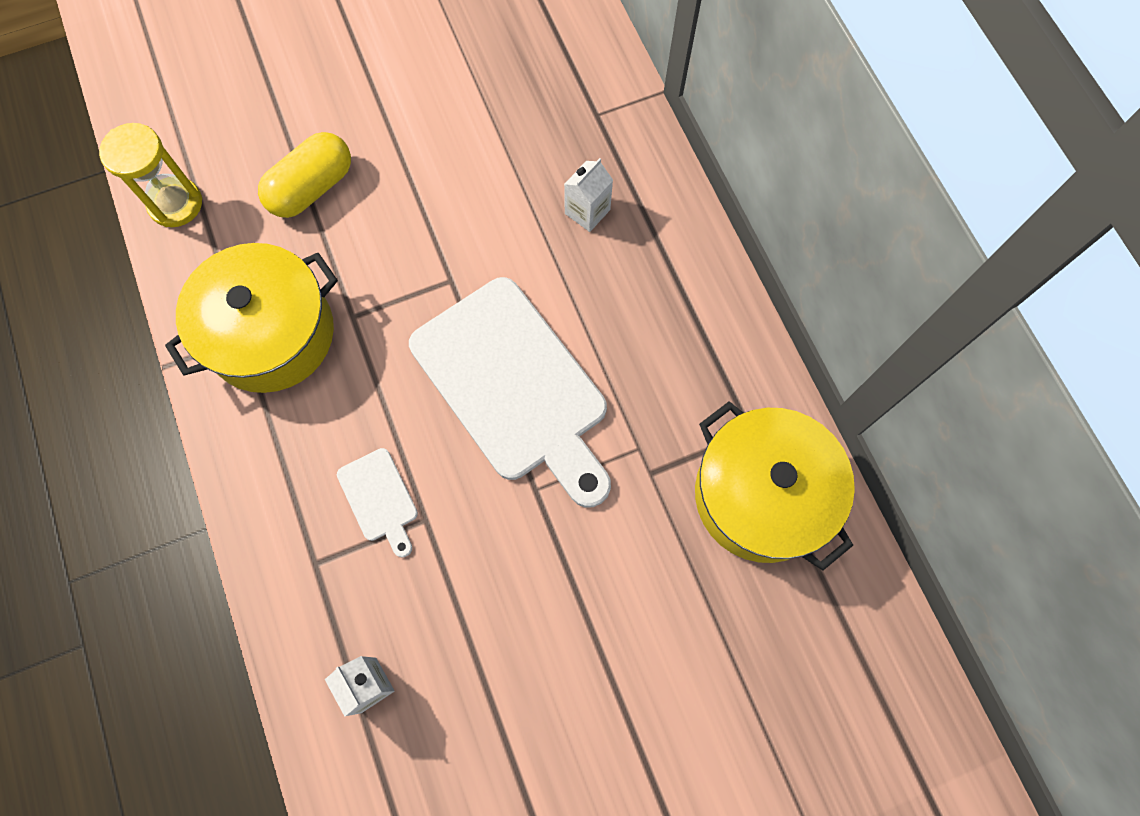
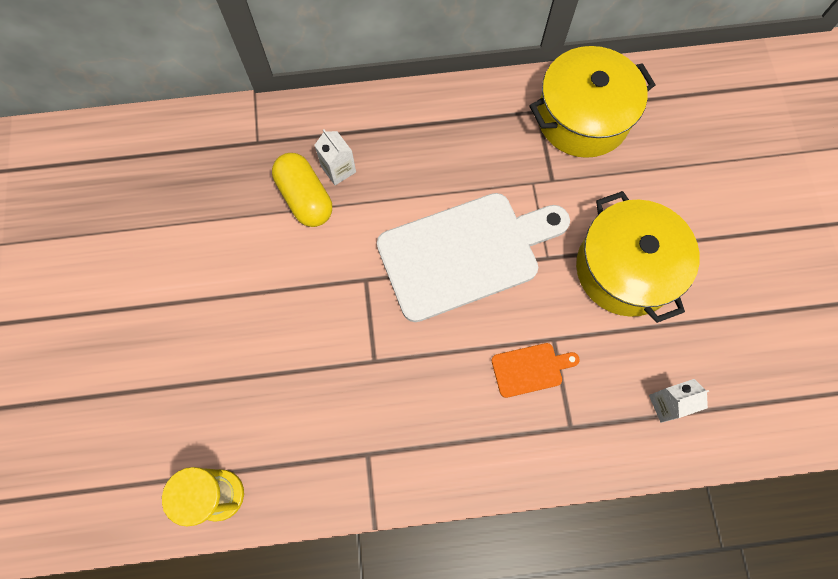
camera: 75 degrees left, 0 degrees up
yellow pot [165,243,338,393] -> yellow pot moved to [576,191,700,323]
yellow capsule [258,132,351,218] -> yellow capsule moved to [272,153,332,227]
white cutting board [337,448,418,558] -> orange cutting board [492,343,580,398]

